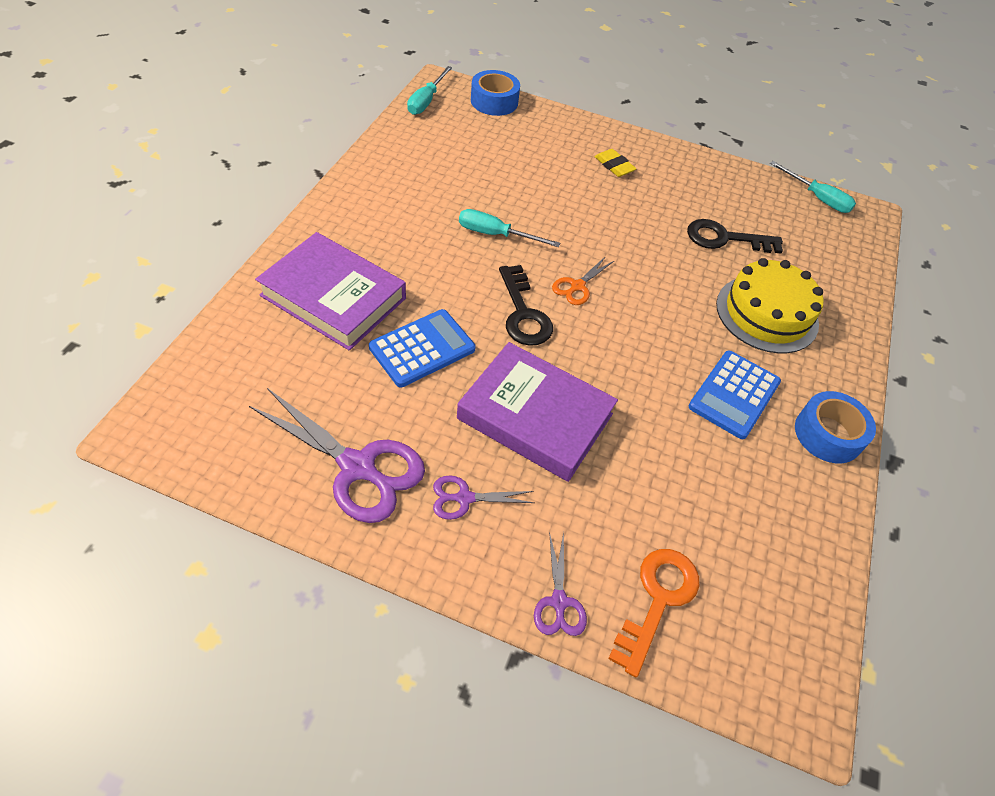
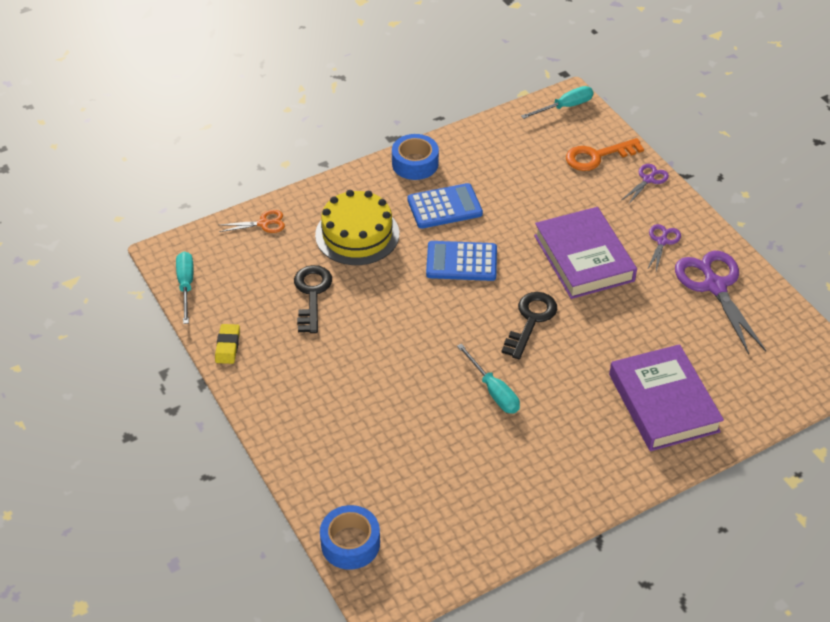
camera: 135 degrees left, 5 degrees down
blue calculator [369,309,476,387] -> blue calculator moved to [426,241,497,281]
turquoise screwdriver [407,66,452,115] -> turquoise screwdriver moved to [521,86,593,119]
purple scissors [433,476,534,520] -> purple scissors turned 105 degrees counterclockwise [647,224,681,271]
orange scissors [552,256,614,305] -> orange scissors moved to [219,210,285,233]
yellow eraser [595,149,637,177] -> yellow eraser moved to [215,324,240,364]
black key [687,219,783,254] -> black key turned 135 degrees counterclockwise [294,265,332,333]

